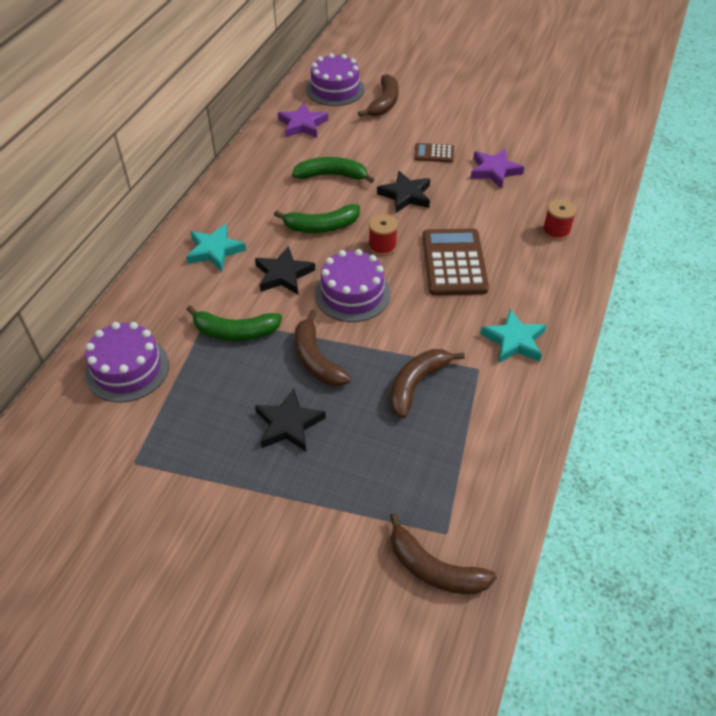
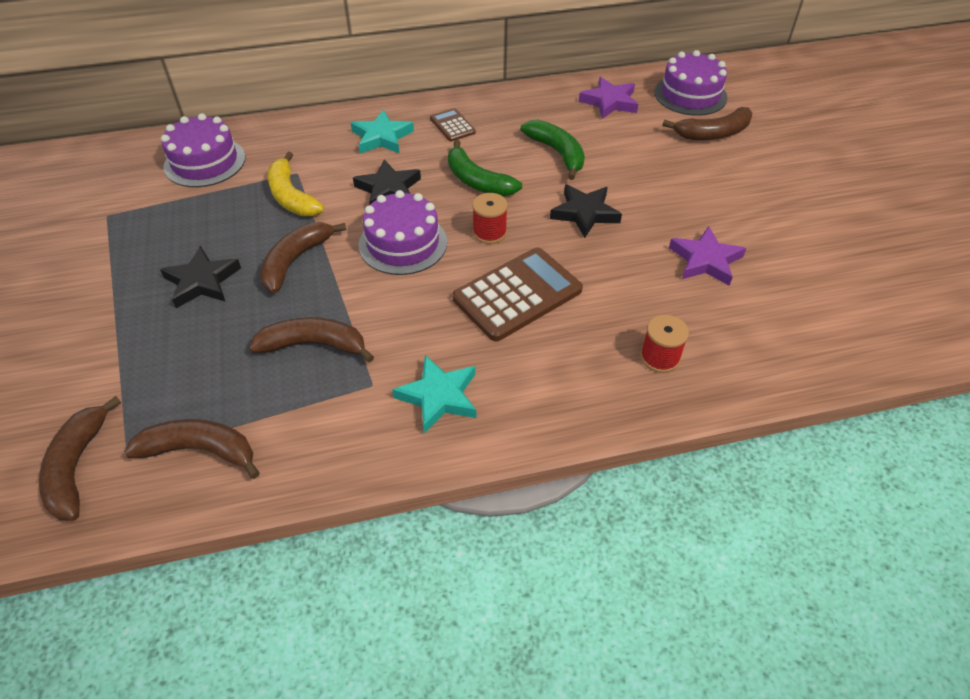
camera: 55 degrees right, 0 degrees up
green banana [186,305,282,341] -> yellow banana [268,152,324,216]
brown calculator [414,143,454,163] -> brown calculator moved to [430,108,476,142]
none -> brown banana [124,419,260,479]

